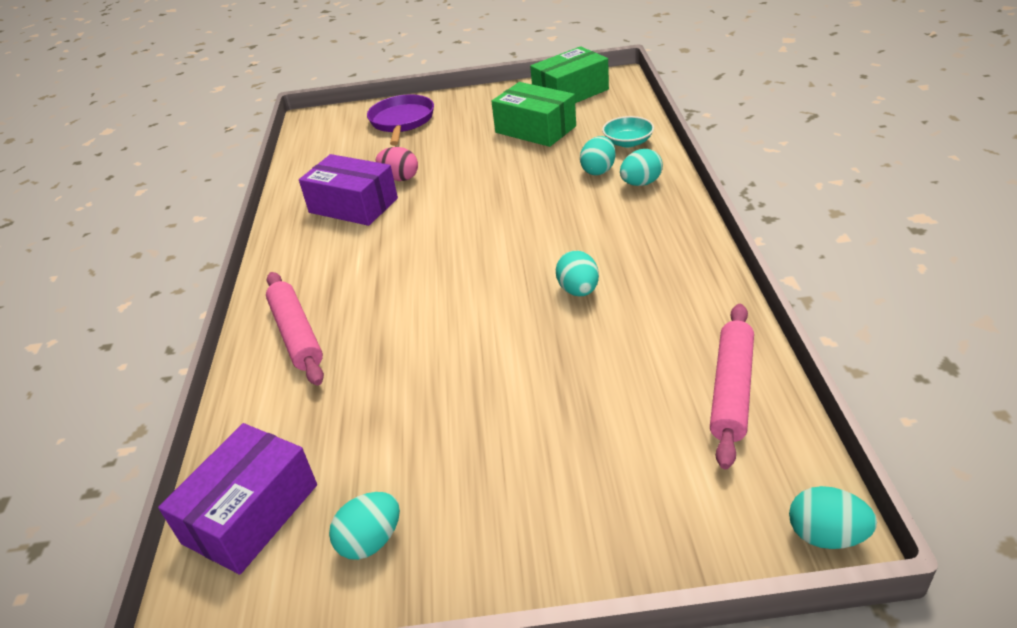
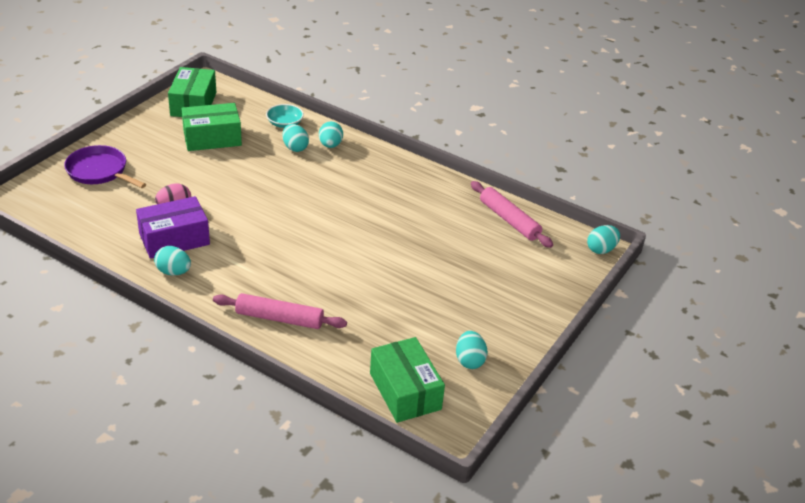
camera: 60 degrees left, 0 degrees up
purple box [158,423,317,575] -> green box [370,337,445,423]
turquoise egg [556,251,599,296] -> turquoise egg moved to [154,246,191,276]

